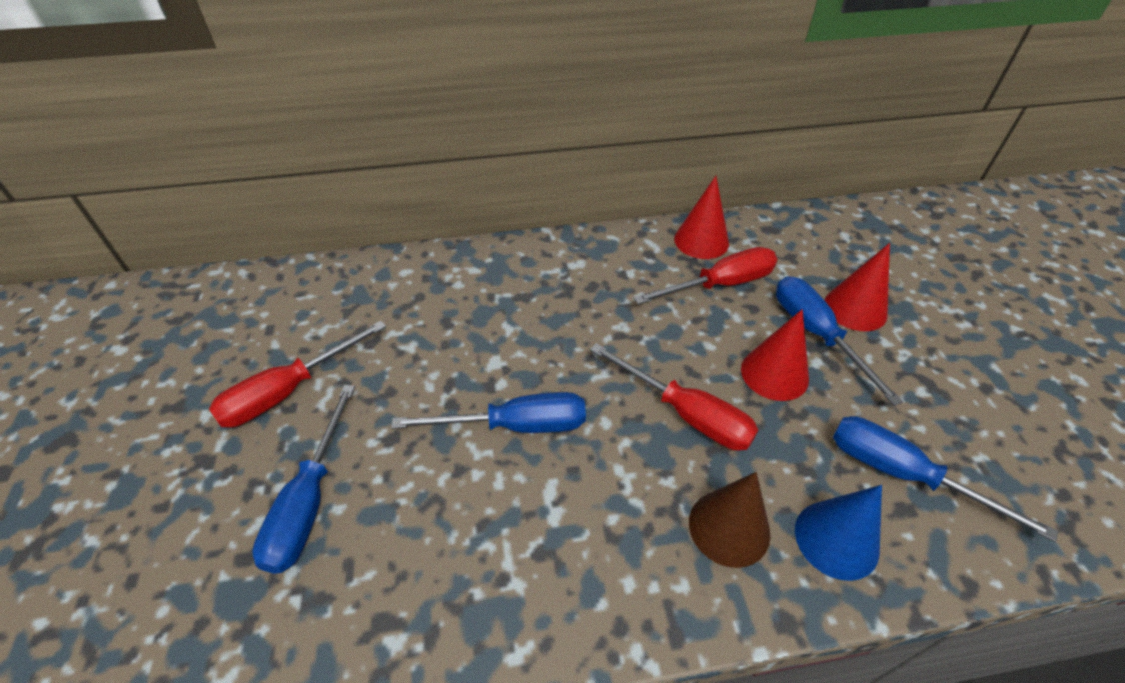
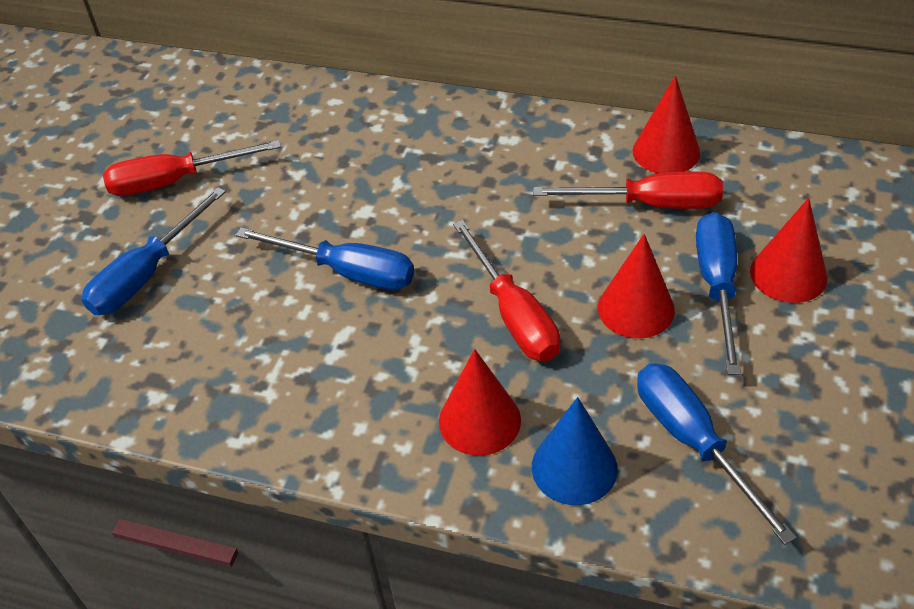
camera: 30 degrees right, 0 degrees up
brown cone [689,472,770,568] -> red cone [439,349,521,456]

